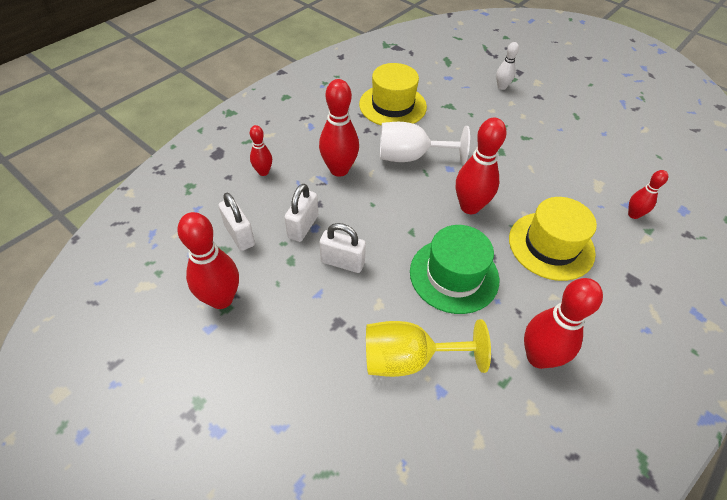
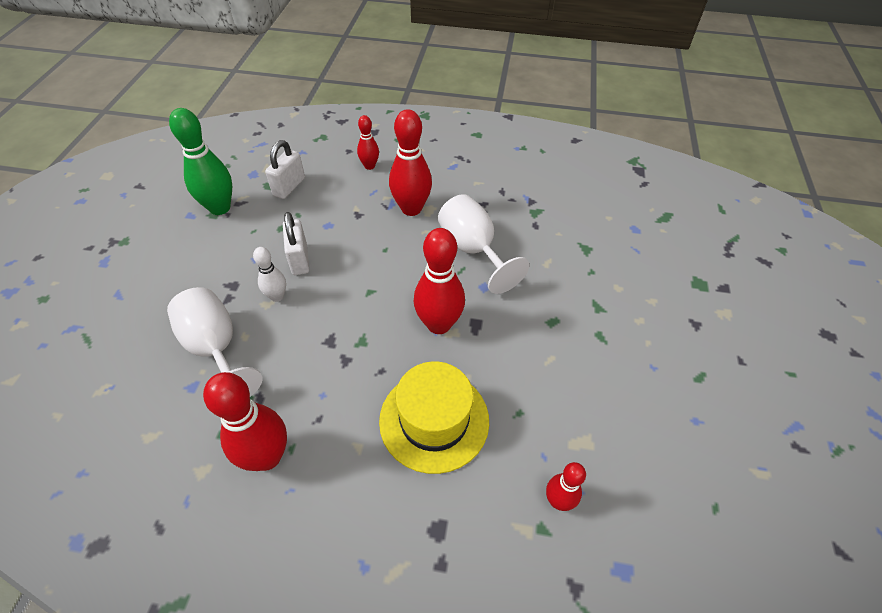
camera: 60 degrees right, 0 degrees up
red bowling pin [177,212,239,309] -> green bowling pin [169,108,232,215]
white padlock [284,184,318,242] -> none
yellow hat [359,63,427,126] -> none
yellow goblet [366,319,491,377] -> white goblet [167,287,263,397]
green hat [410,225,499,314] -> none
white bowling pin [496,42,519,90] -> white bowling pin moved to [253,247,286,302]

